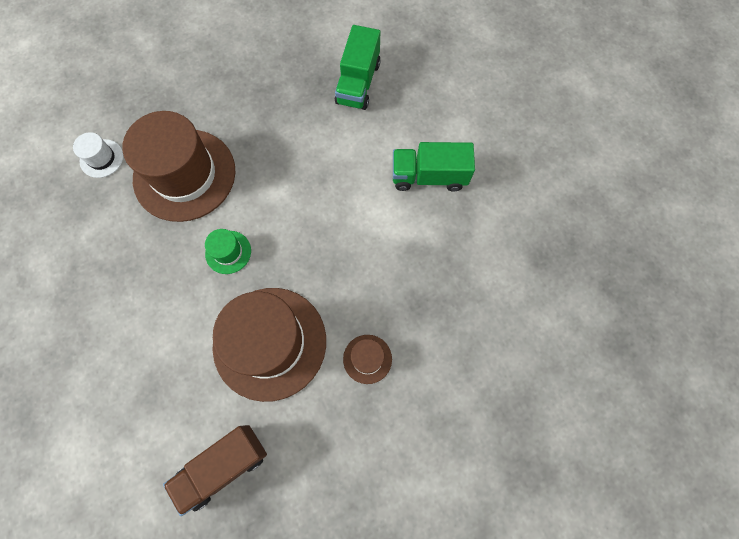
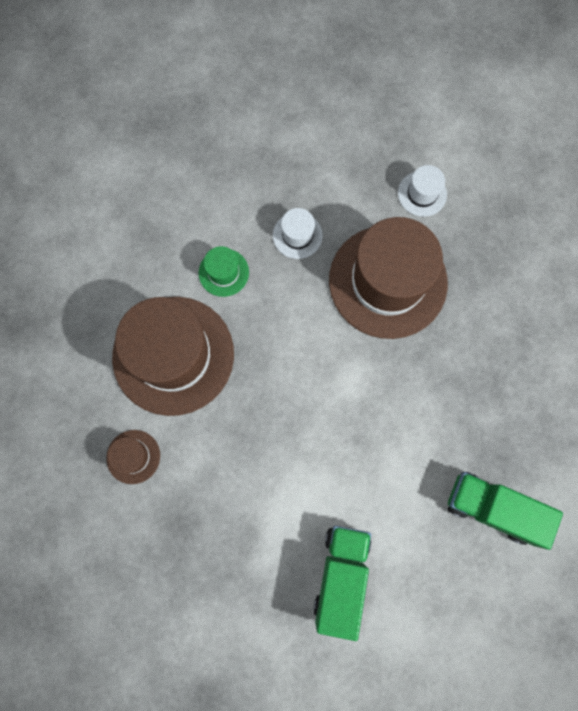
camera: 100 degrees right, 5 degrees up
brown truck [163,425,267,516] -> none
green hat [205,229,251,274] -> green hat moved to [199,246,249,297]
none -> white hat [273,208,323,259]

